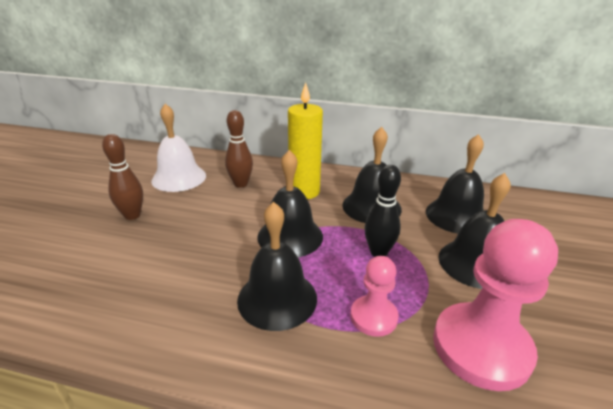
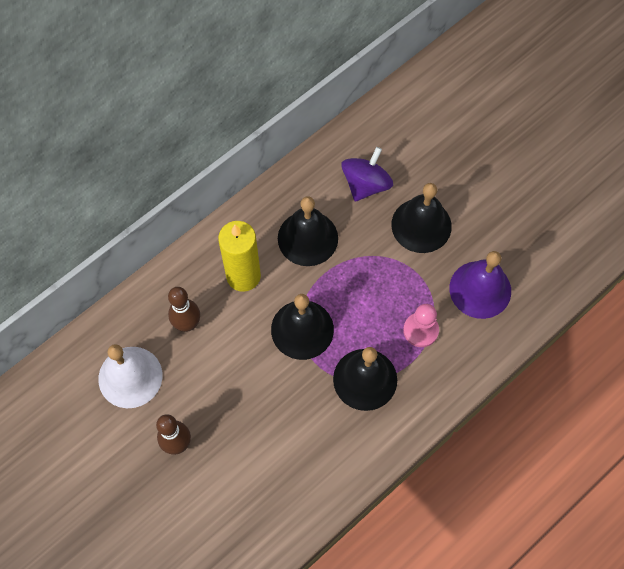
camera: 55 degrees left, 35 degrees up
black bowling pin [364,165,401,257] -> none
black bell [426,134,484,234] -> purple spinning top [342,147,393,202]
pink pawn [433,219,558,391] -> purple bell [449,251,511,319]

